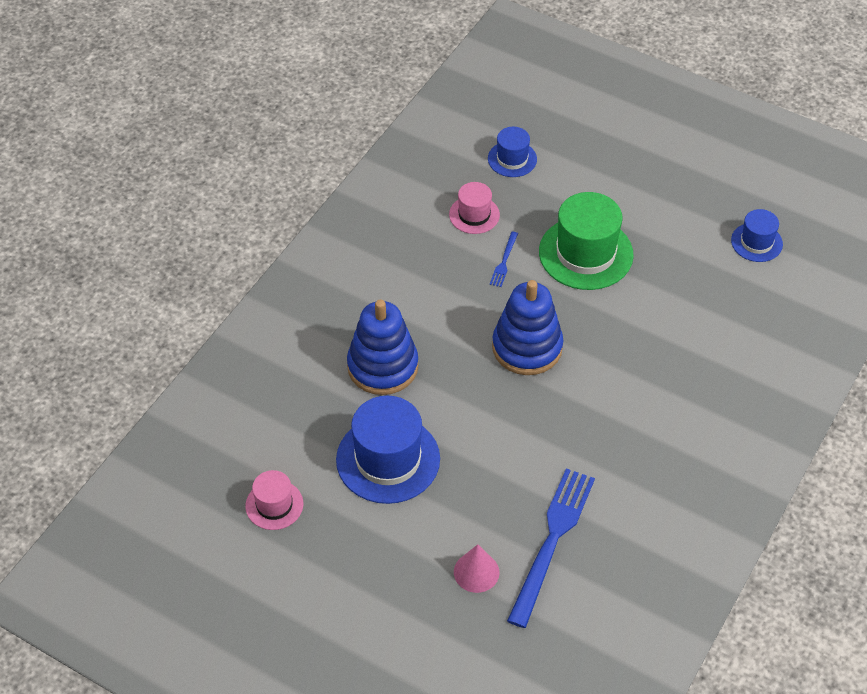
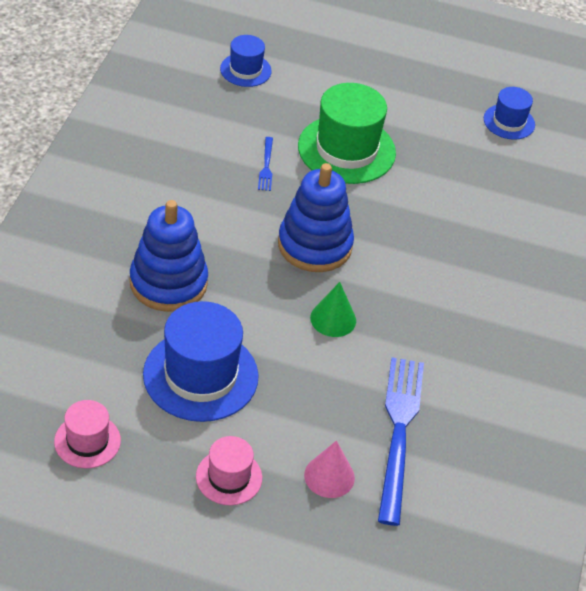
camera: 20 degrees left, 5 degrees down
pink hat [449,182,500,234] -> pink hat moved to [196,436,262,505]
none -> green cone [310,282,356,337]

